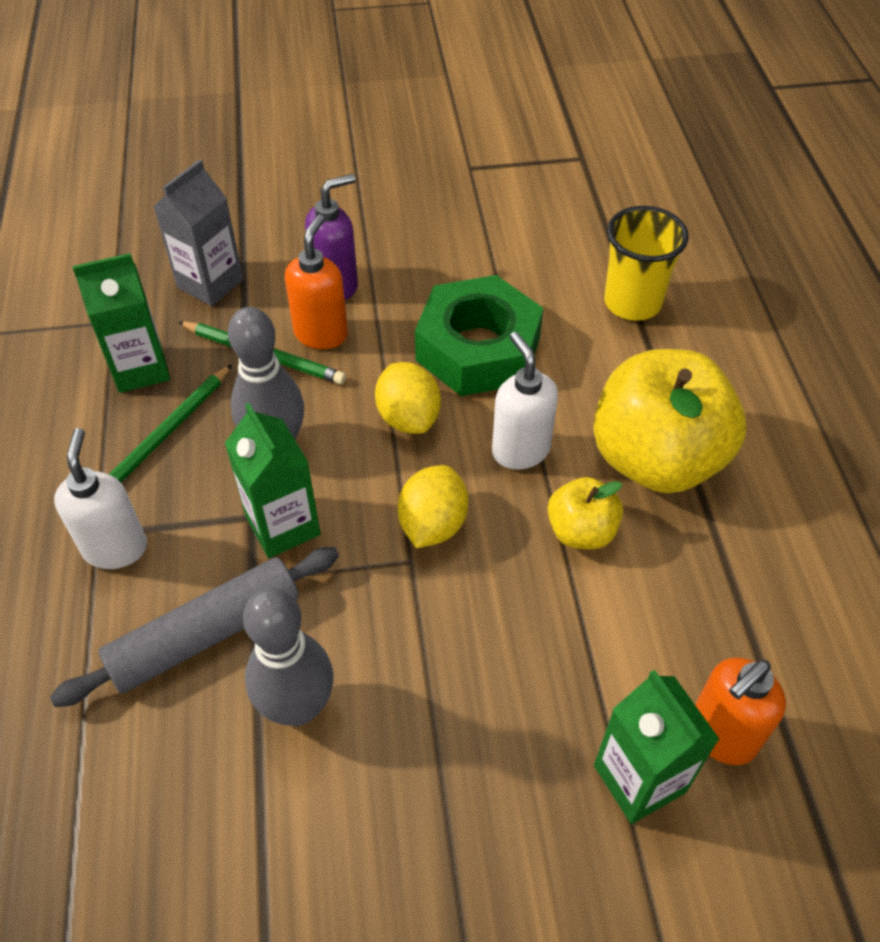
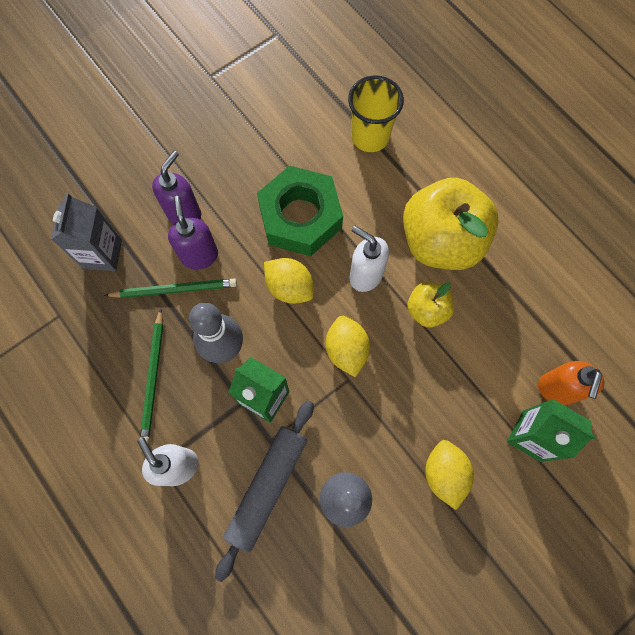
camera: 30 degrees left, 20 degrees up
green carton [72,253,170,393] -> none
orange soap dispenser [285,215,348,349] -> purple soap dispenser [168,196,218,269]
none -> yellow lemon [425,440,474,510]

